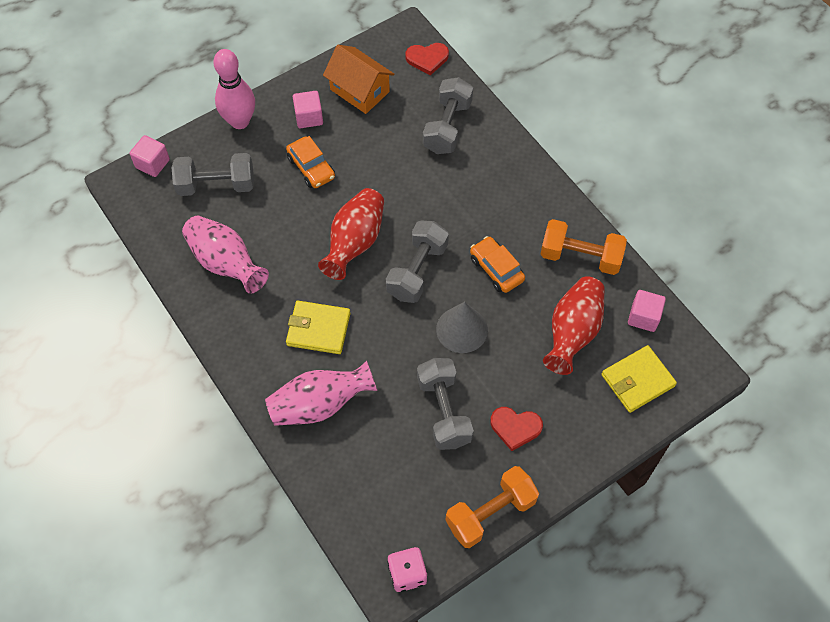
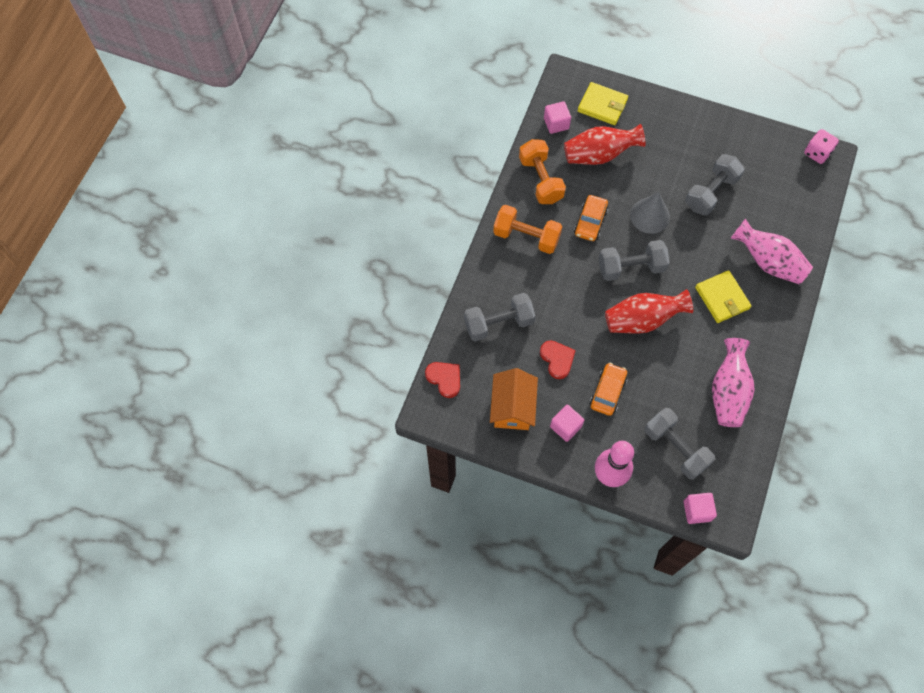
camera: 125 degrees left, 5 degrees up
orange dumbbell [446,466,539,548] -> orange dumbbell moved to [493,205,563,254]
red heart [490,407,543,451] -> red heart moved to [540,340,576,379]

